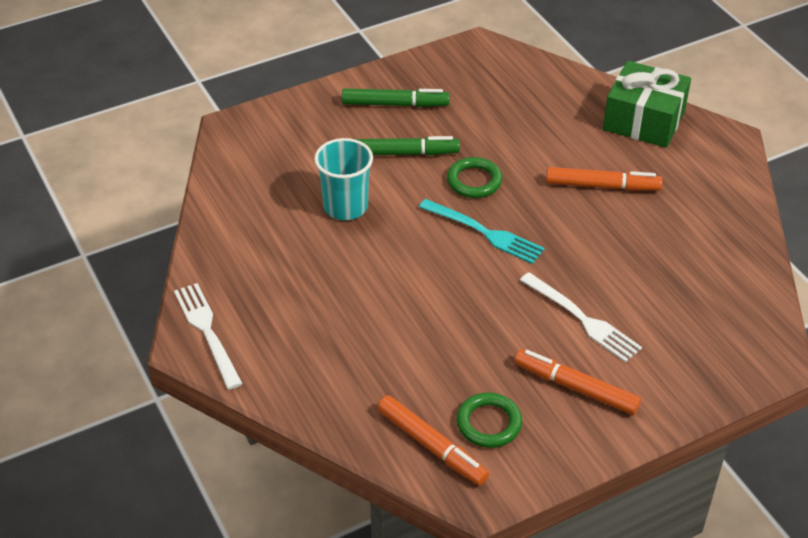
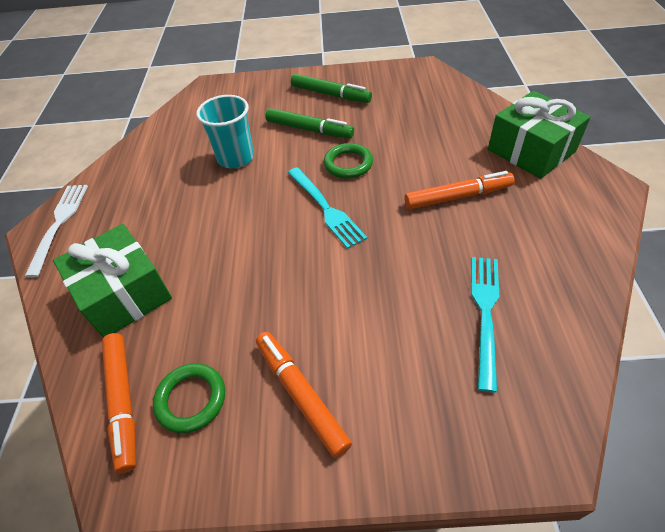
camera: 30 degrees right, 5 degrees up
white fork [520,273,642,363] -> none
orange marker [546,167,662,191] -> orange marker turned 45 degrees counterclockwise [404,171,515,209]
none -> green gift [53,224,172,338]
none -> turquoise fork [471,257,499,392]

